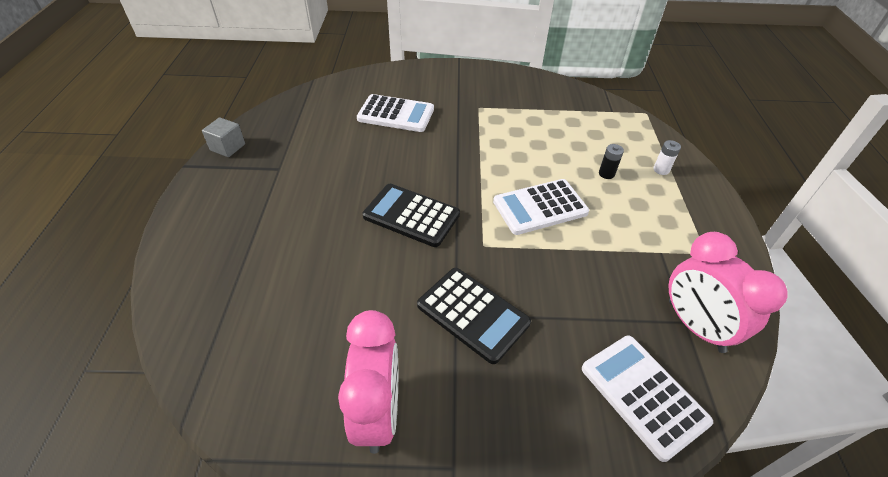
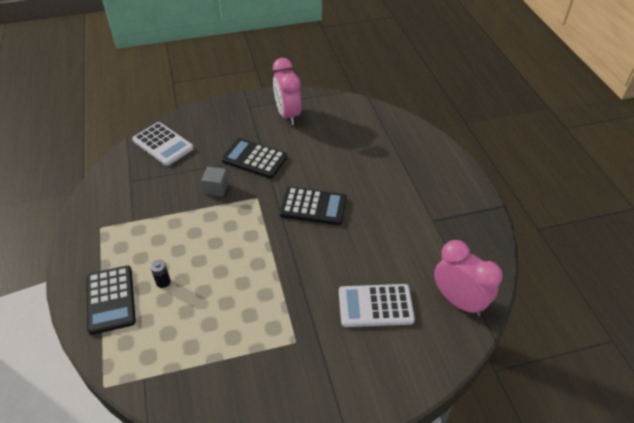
camera: 165 degrees right, 0 degrees up
grey cube [202,117,245,157] -> grey cube moved to [201,167,229,196]
white calculator [493,179,589,235] -> none
white battery [653,140,681,175] -> black calculator [86,266,136,335]
pink clock [669,232,788,353] -> pink clock moved to [434,240,503,316]

